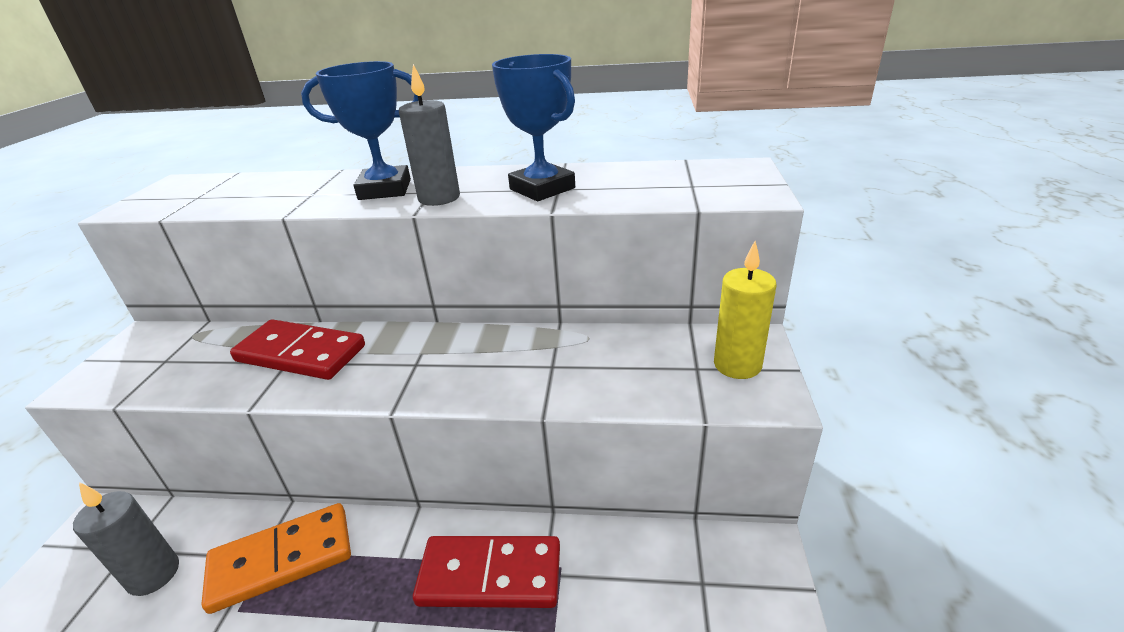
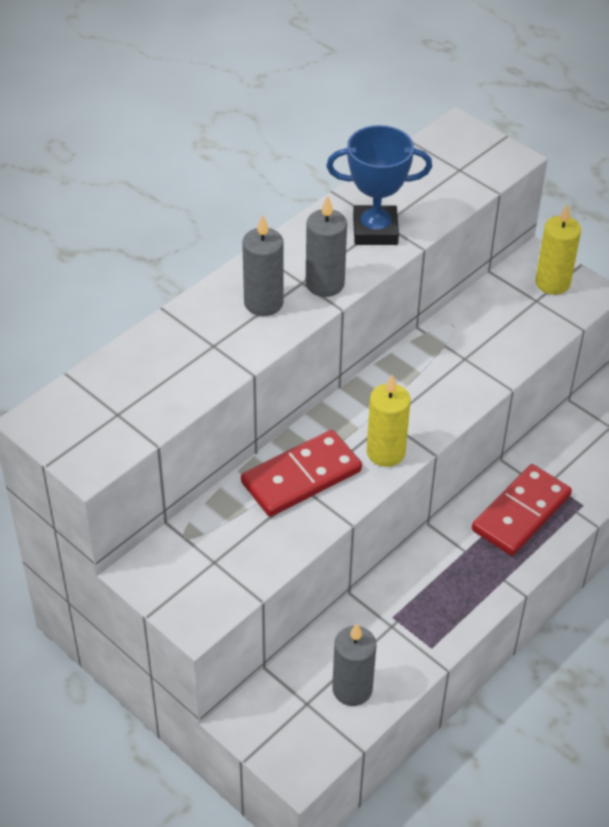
camera: 55 degrees left, 15 degrees up
orange domino [201,503,351,614] -> none
blue trophy [301,61,418,200] -> grey candle [242,214,284,316]
none -> yellow candle [367,375,410,467]

